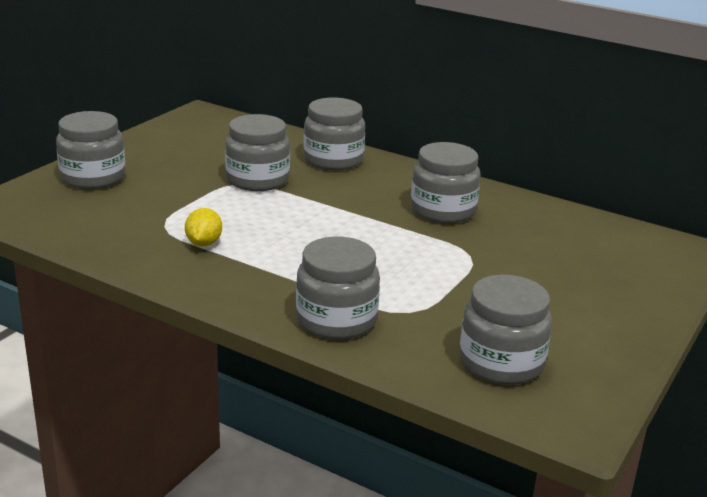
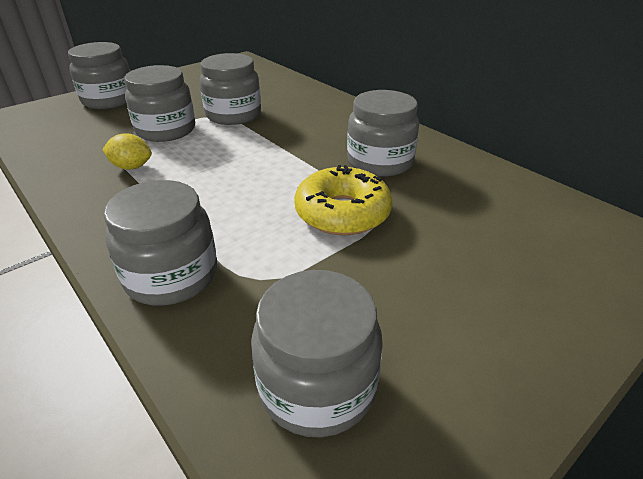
camera: 20 degrees right, 10 degrees up
yellow lemon [185,208,222,246] -> yellow lemon turned 75 degrees clockwise [102,133,152,170]
grey jar [303,97,365,171] -> grey jar moved to [124,65,195,142]
none -> yellow donut [294,165,392,235]

